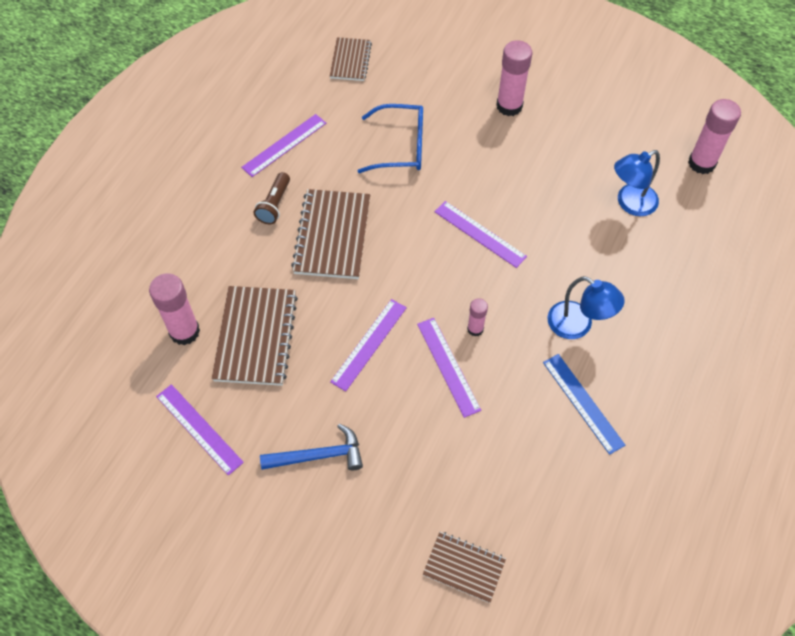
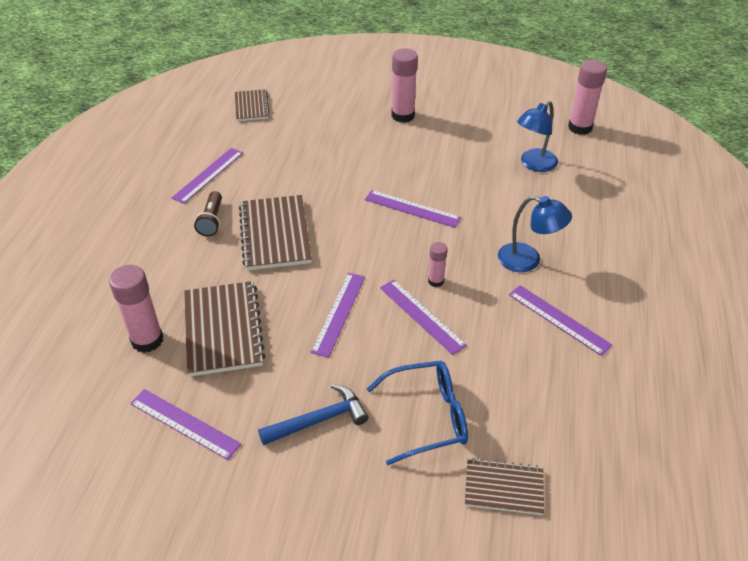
camera: 15 degrees left, 15 degrees down
blue glasses [357,104,423,173] -> blue glasses moved to [367,361,468,465]
blue ruler [543,354,625,455] -> purple ruler [509,285,612,356]

